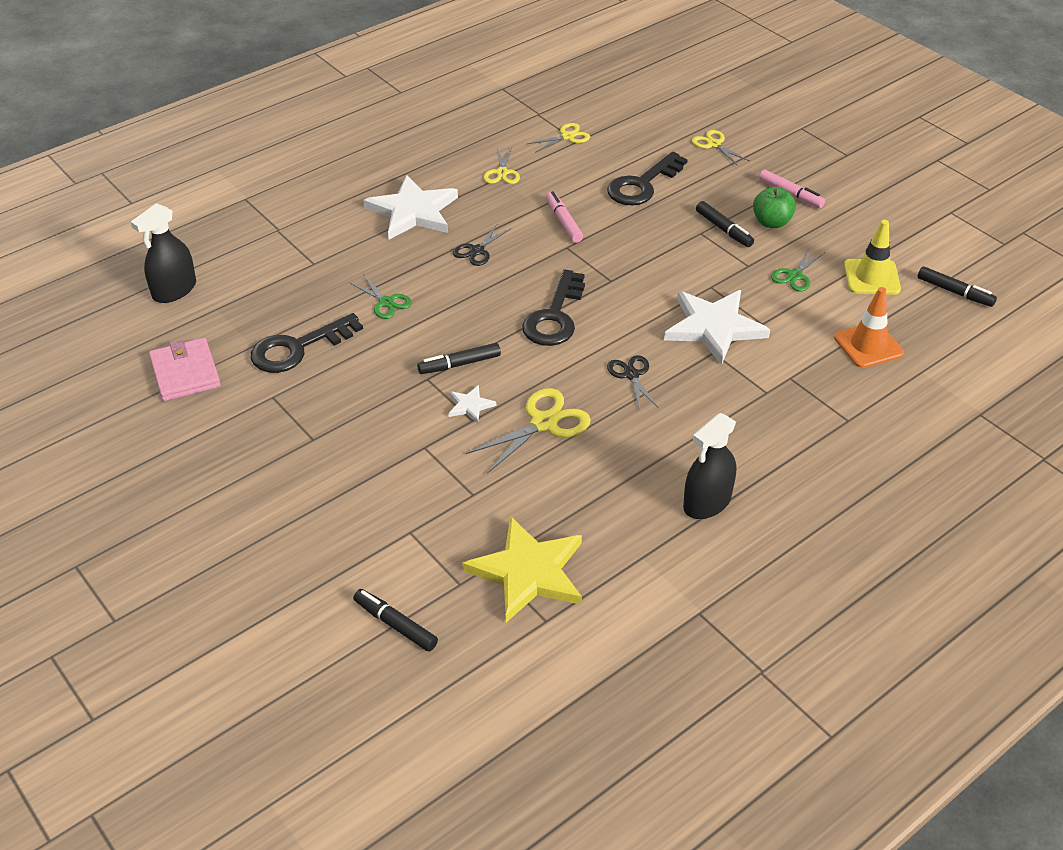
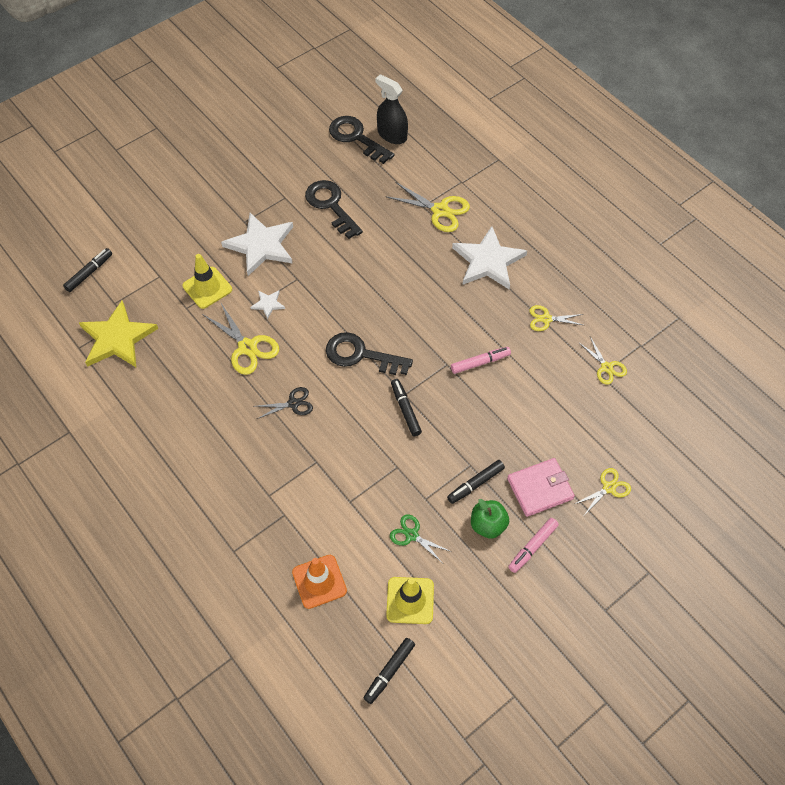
camera: 90 degrees right, 15 degrees up
pink wallet [149,338,221,401] -> pink wallet moved to [507,458,575,517]
green scissors [349,274,412,319] -> none
black marker [417,343,501,374] -> black marker moved to [391,379,422,436]
black scissors [453,223,512,266] -> none
black key [607,152,688,205] -> black key moved to [329,116,395,164]
white star [664,290,770,365] -> white star moved to [221,213,293,276]
black spray bottle [683,413,736,519] -> none
none -> yellow traffic cone [183,254,232,309]
none -> yellow scissors [387,182,470,232]

